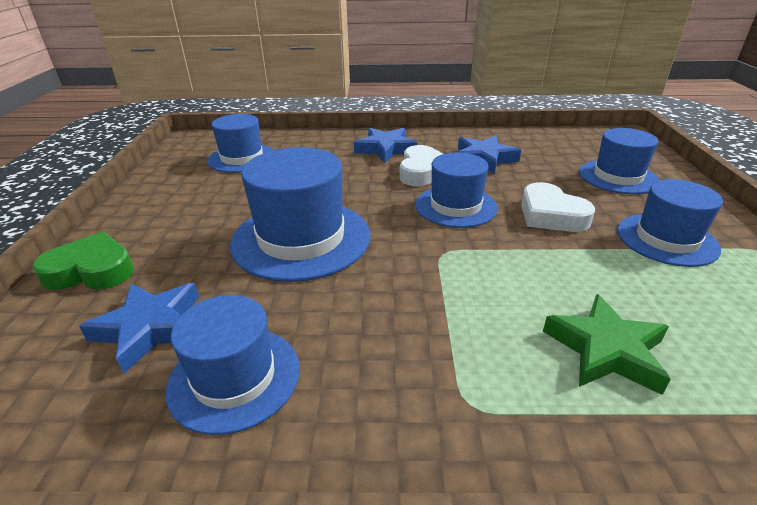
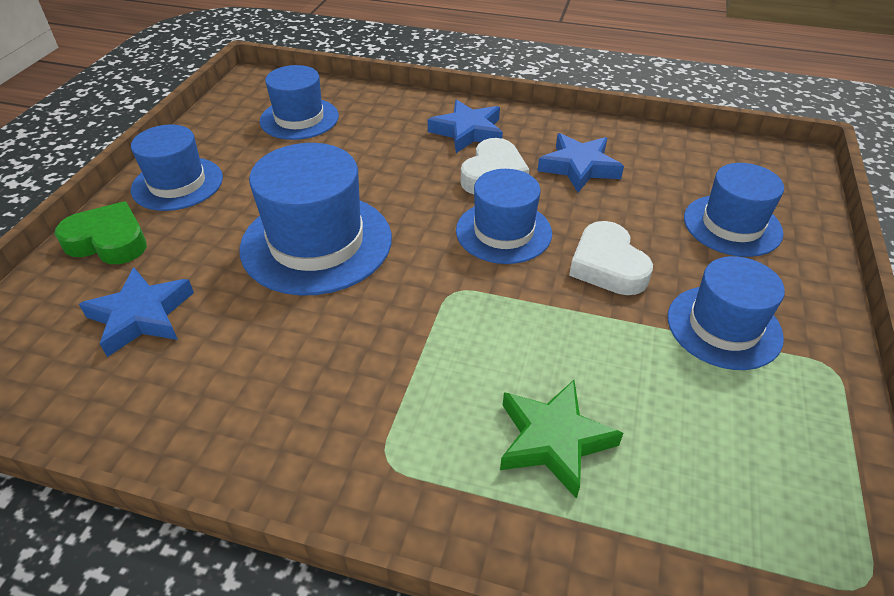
camera: 15 degrees right, 10 degrees up
blue hat [165,295,300,435] -> blue hat moved to [131,124,223,211]

